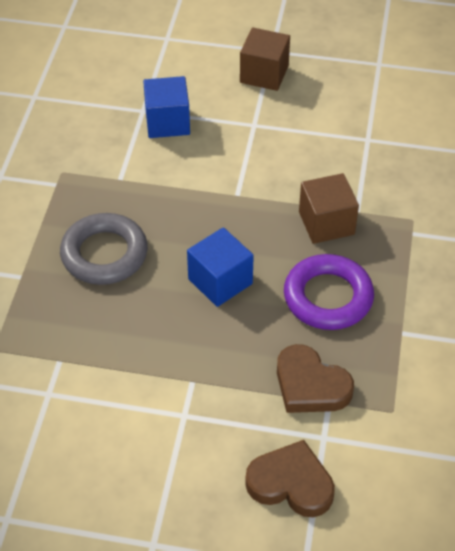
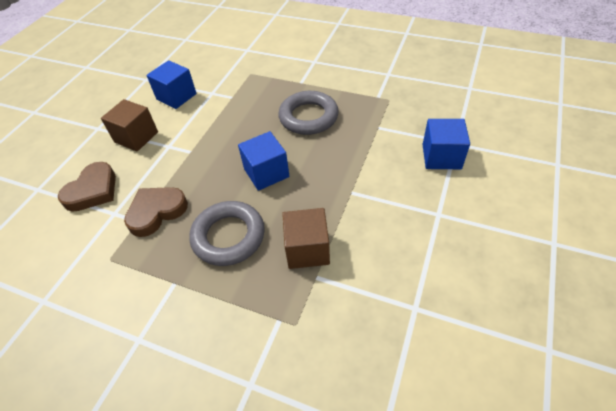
camera: 105 degrees right, 0 degrees up
brown cube [240,28,290,91] -> brown cube moved to [101,99,158,151]
purple ring [284,254,374,330] -> grey ring [189,201,265,266]
none -> blue cube [147,60,197,109]

